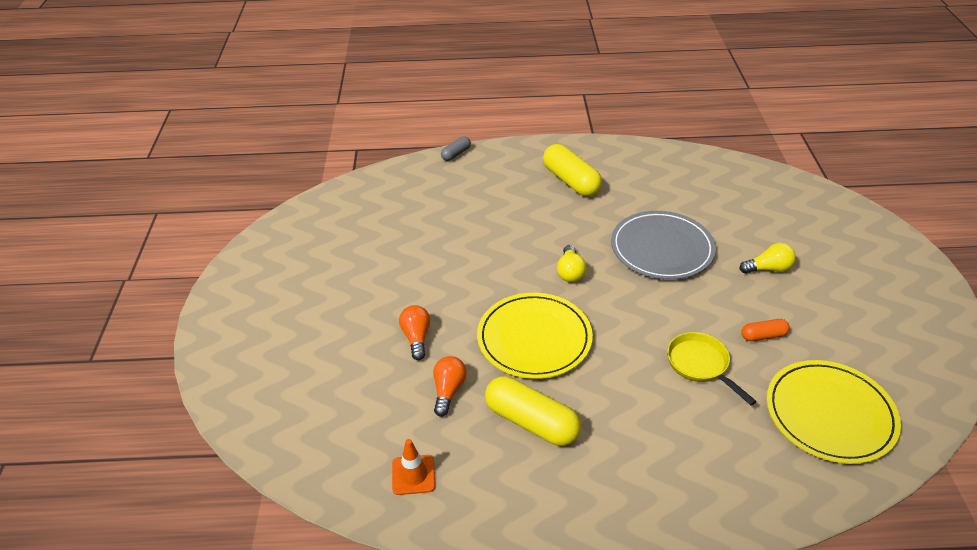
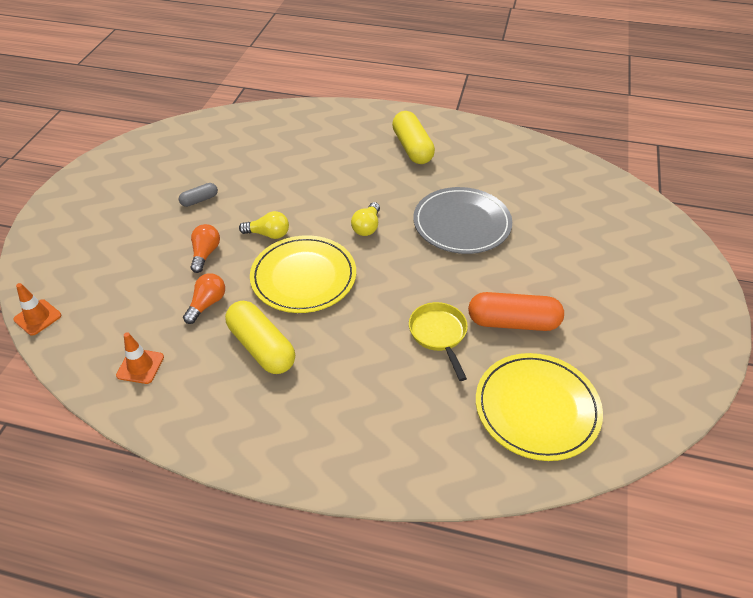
camera: 15 degrees right, 5 degrees up
grey capsule [441,136,471,161] -> grey capsule moved to [179,183,218,207]
yellow light bulb [740,243,796,274] -> yellow light bulb moved to [239,211,289,239]
orange capsule [741,319,790,341] -> orange capsule [468,292,564,331], size x1.96
none -> orange traffic cone [13,283,61,336]

